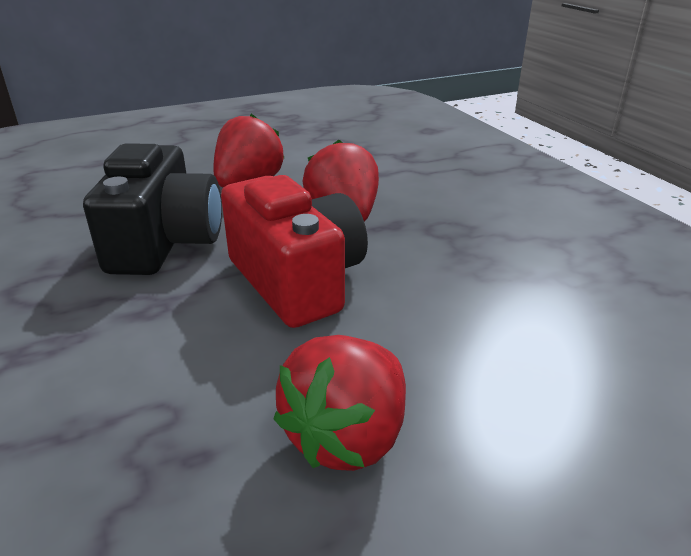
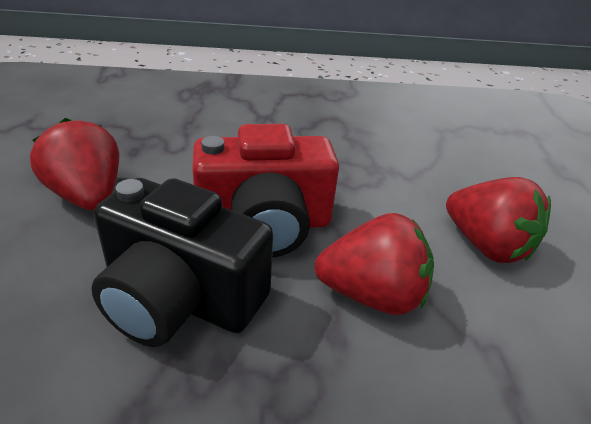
camera: 110 degrees right, 5 degrees up
black camera [83,143,222,275] -> black camera moved to [91,178,273,347]

